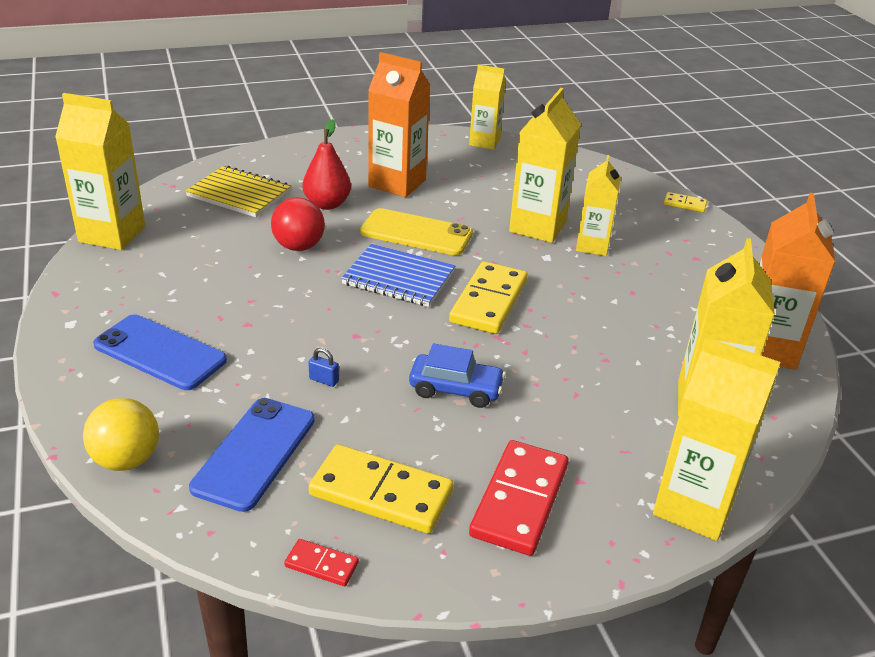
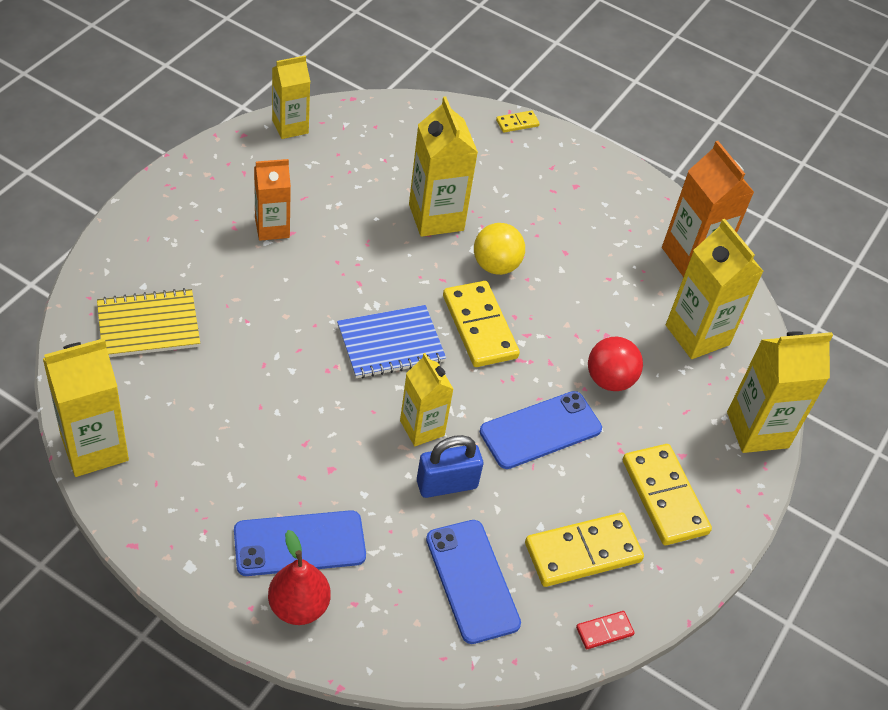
camera: 45 degrees left, 15 degrees up
yellow ball [83,398,159,471] -> yellow ball moved to [474,223,525,275]
red ball [271,197,325,251] -> red ball moved to [588,337,643,391]
red pear [303,119,351,210] -> red pear moved to [268,530,331,625]
blue padlock [308,348,339,387] -> blue padlock [417,435,483,498], size x2.24
yellow phone [360,208,473,255] -> none
orange carton [368,52,430,197] -> orange carton [254,159,291,241], size x0.66
blue car [409,344,506,408] -> blue phone [480,391,602,469]
red domino [469,440,569,556] -> yellow domino [623,444,712,545]
yellow carton [576,155,621,256] -> yellow carton moved to [400,353,453,446]

